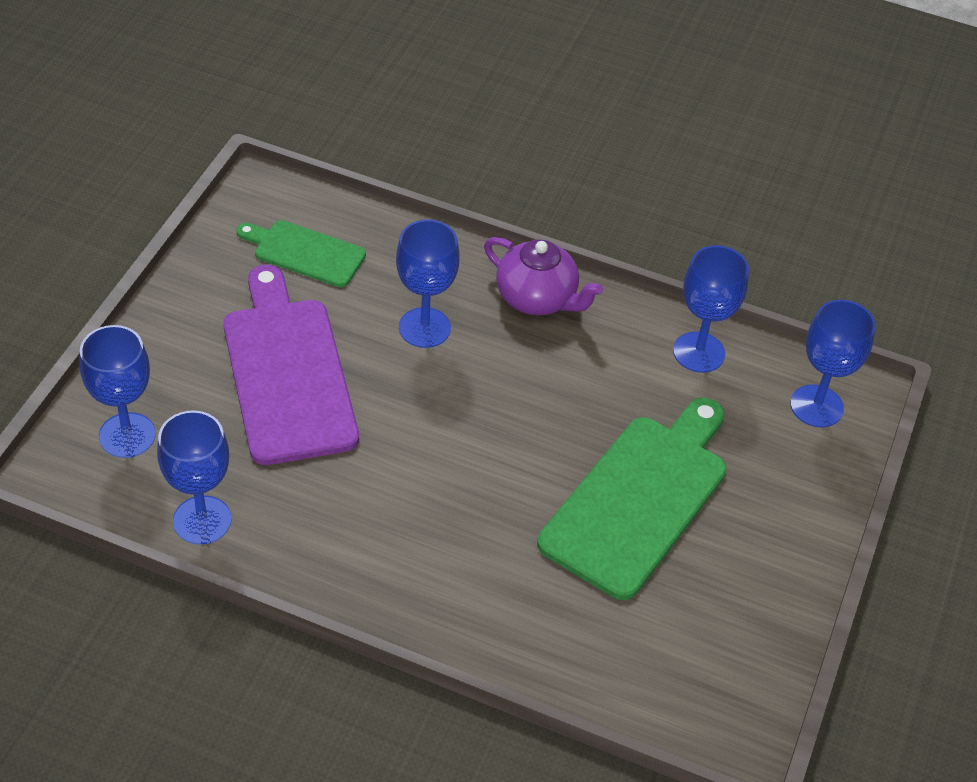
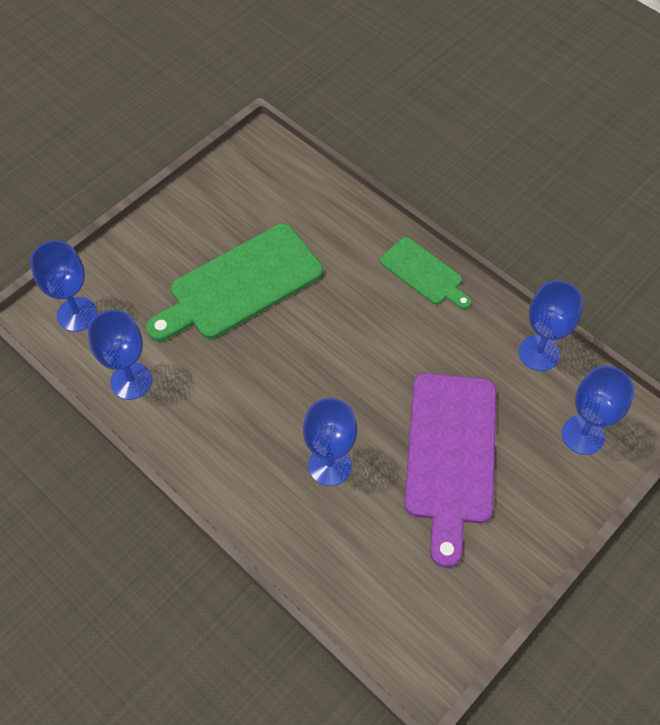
camera: 155 degrees left, 10 degrees up
green cutting board [236,220,366,287] -> green cutting board moved to [380,237,472,309]
purple teapot [484,237,603,315] -> none

